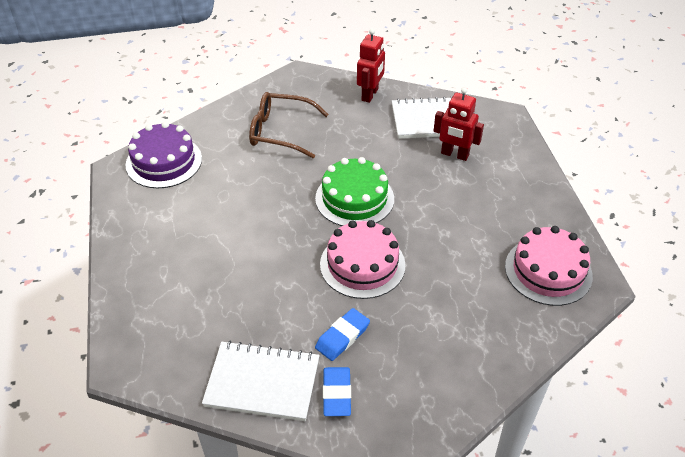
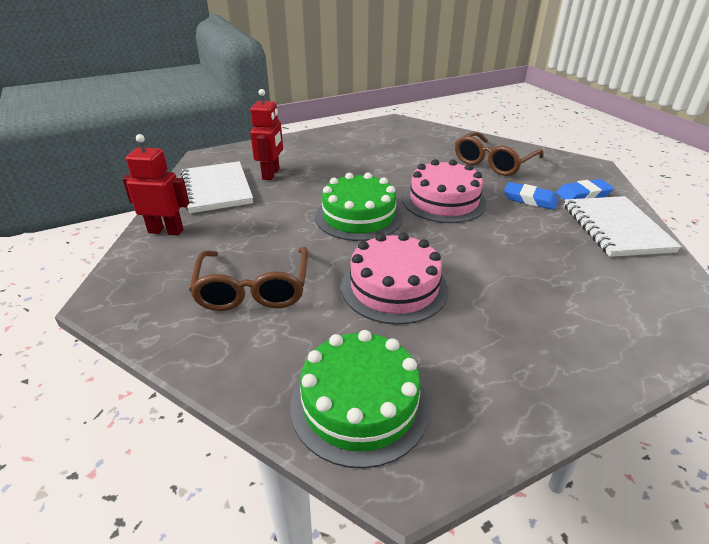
camera: 105 degrees left, 10 degrees down
purple cake [125,122,202,188] -> green cake [290,330,430,469]
pink cake [505,226,593,306] -> pink cake moved to [341,232,449,325]
none -> brown glasses [455,131,544,176]

